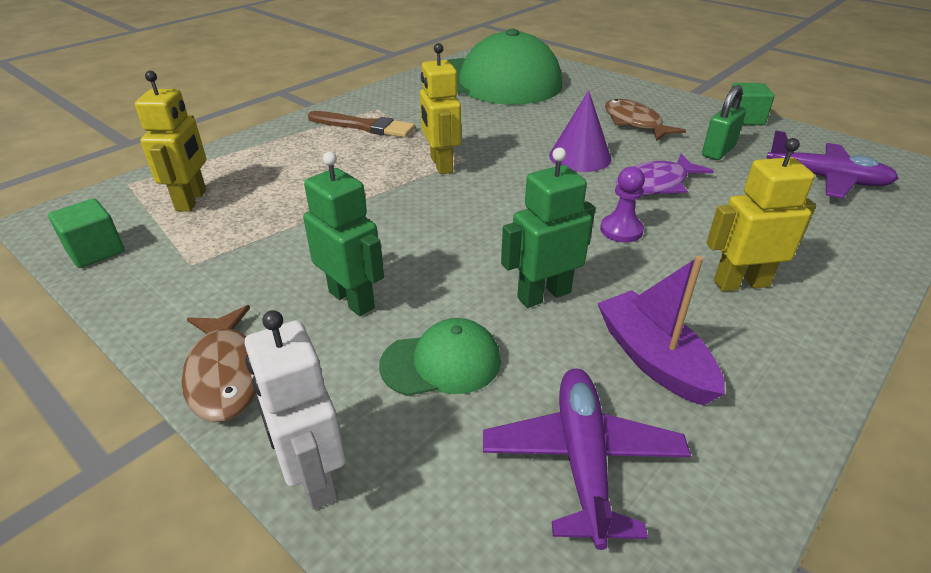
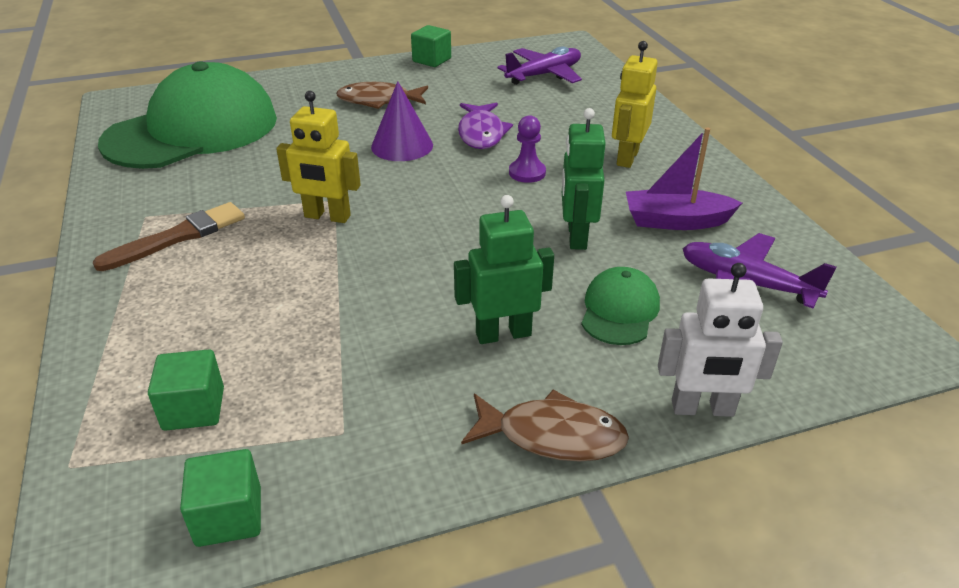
camera: 60 degrees left, 0 degrees up
yellow robot [135,71,206,212] -> green cube [148,349,224,431]
green padlock [702,85,746,160] -> none

